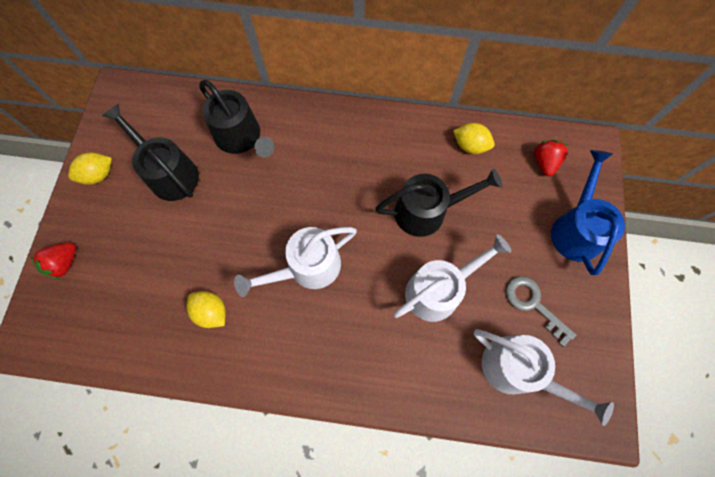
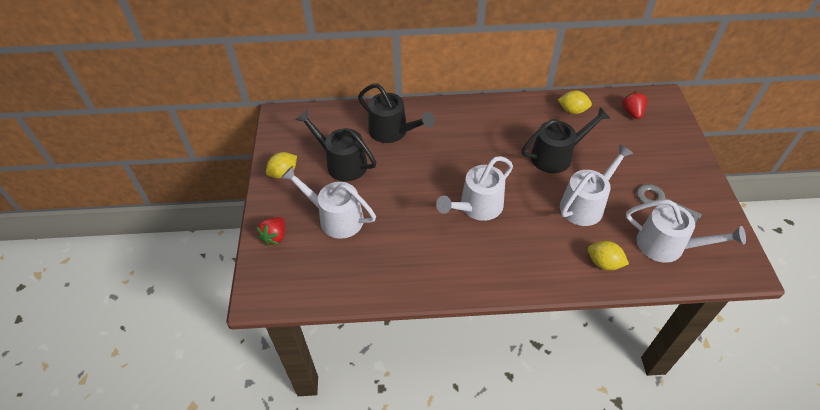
camera: 10 degrees left, 20 degrees down
yellow lemon [186,291,226,328] -> yellow lemon moved to [588,241,629,270]
blue watering can [551,150,625,275] -> none
none -> white watering can [281,166,376,239]

